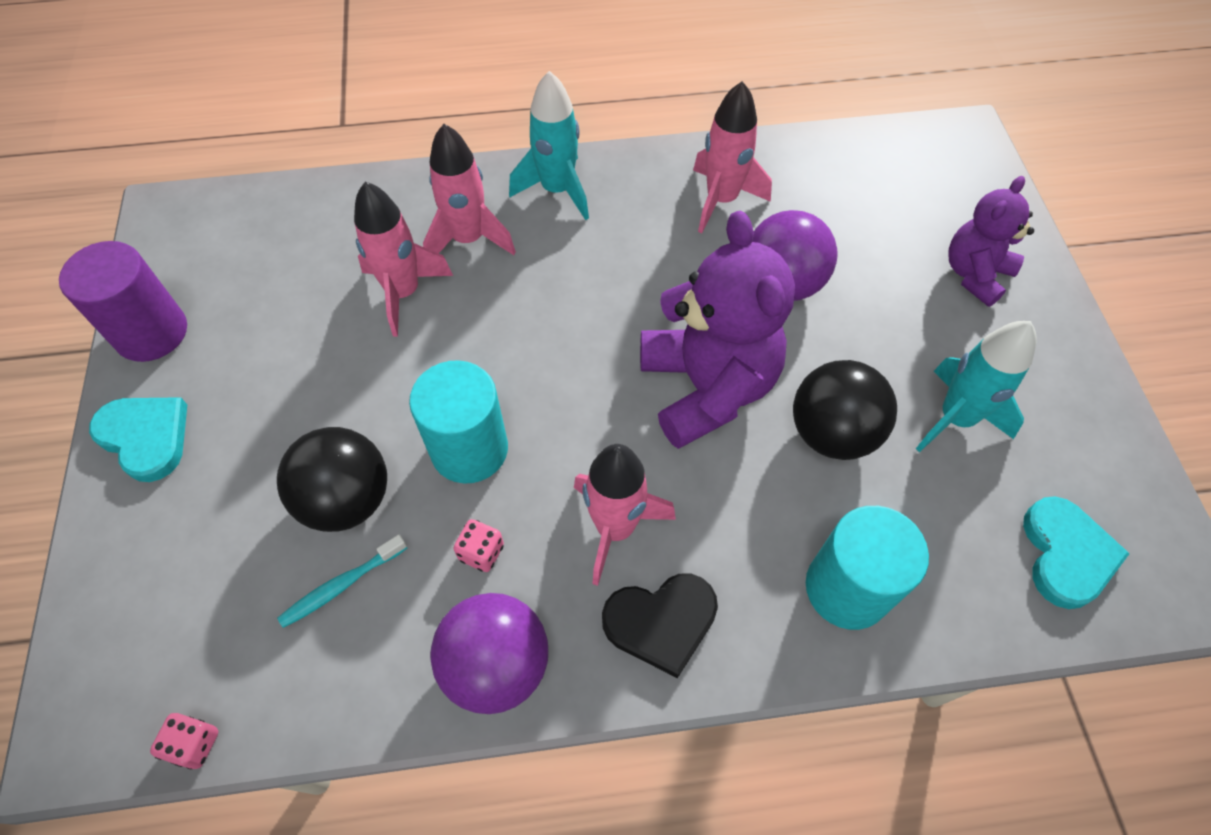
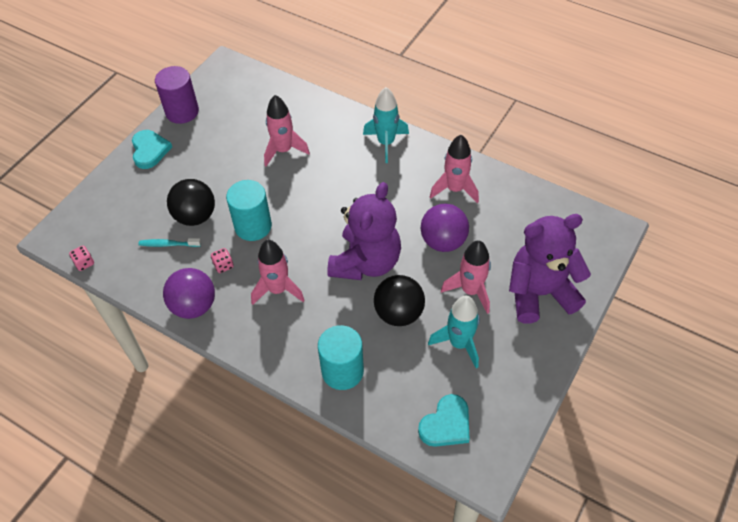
camera: 40 degrees right, 5 degrees down
pink rocket [423,124,516,255] -> pink rocket moved to [441,240,491,314]
black heart [602,573,718,678] -> none
purple teddy bear [948,176,1034,307] -> purple teddy bear [509,214,591,324], size x1.71

